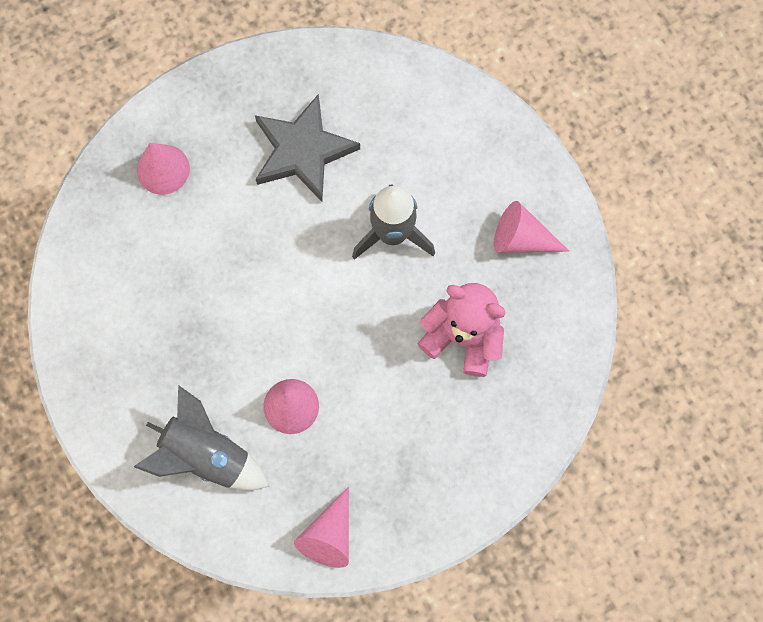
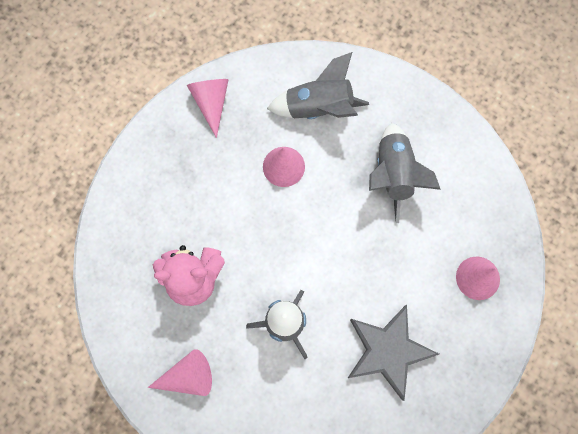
camera: 150 degrees right, 0 degrees up
none -> grey rocket [369,123,441,223]

